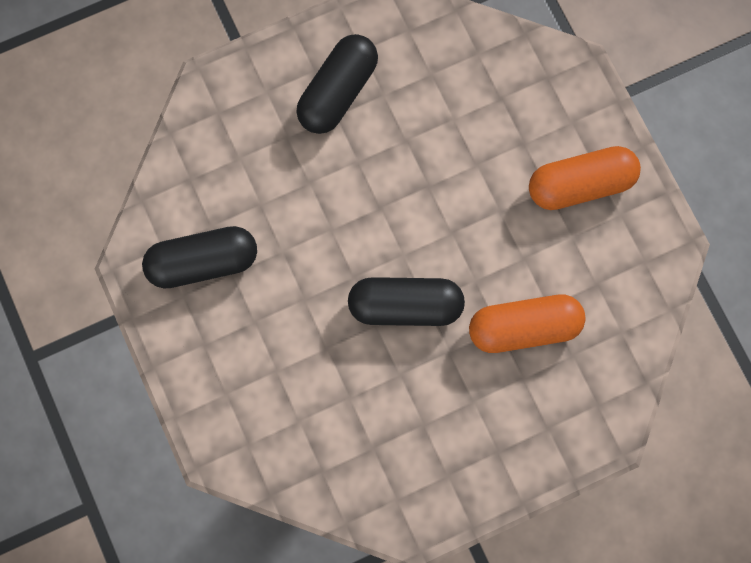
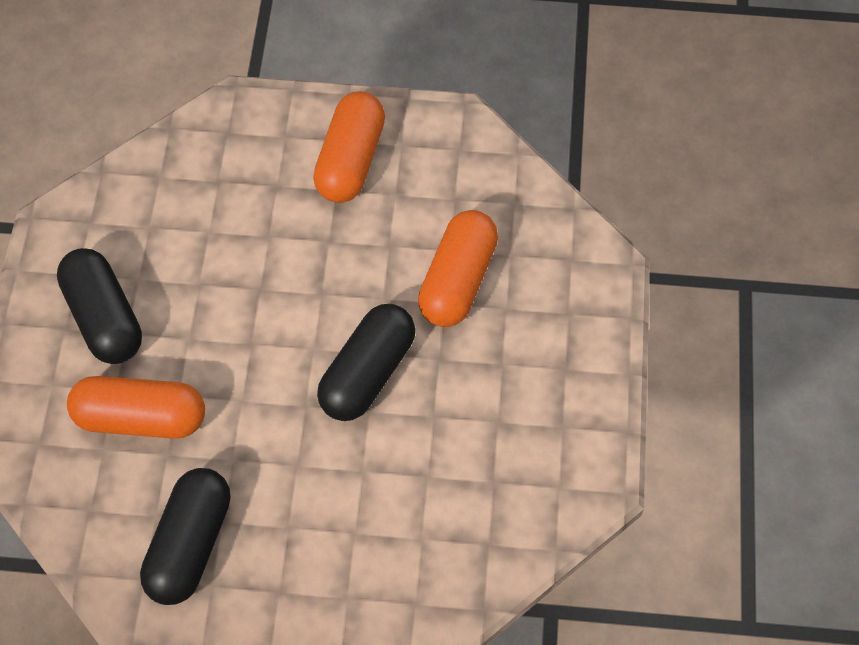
camera: 60 degrees left, 15 degrees down
none -> orange capsule [67,376,205,439]

